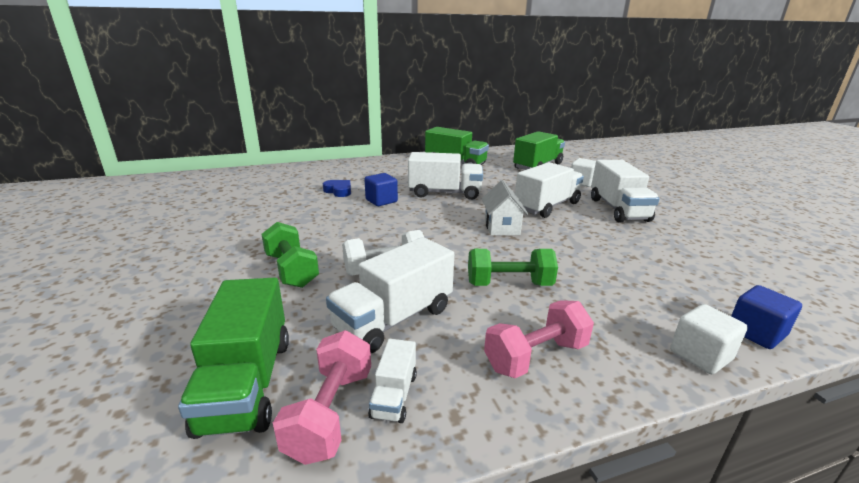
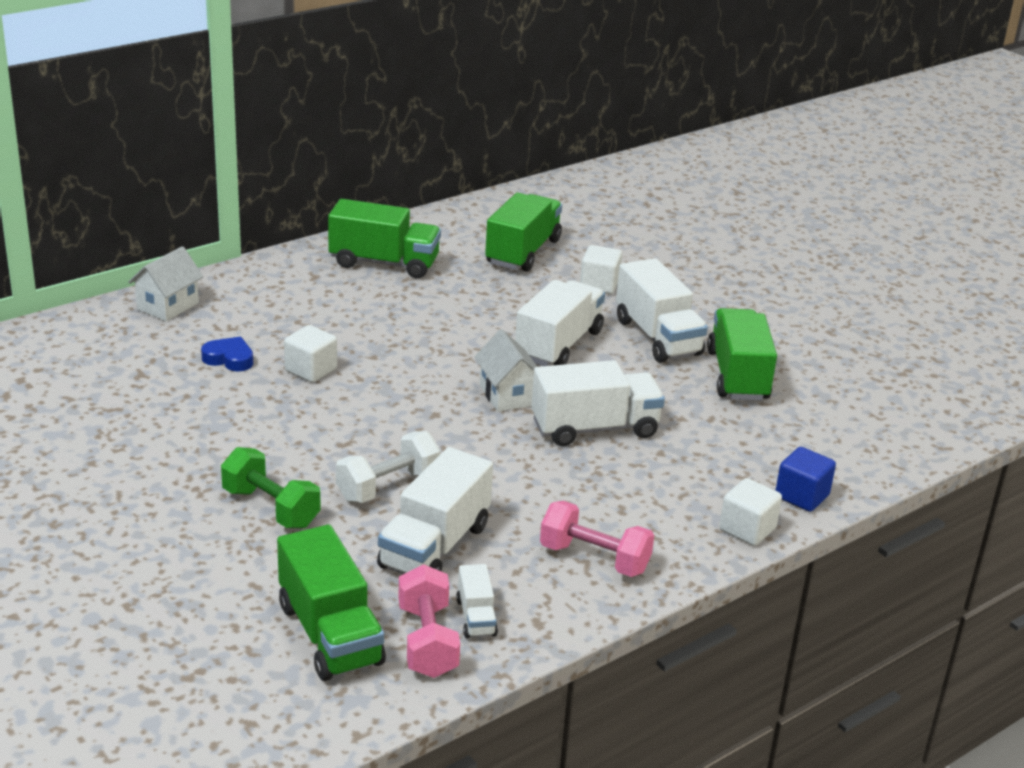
camera: 20 degrees left, 5 degrees up
blue cube [364,173,398,206] -> white cube [284,325,337,383]
white truck [408,152,483,200] -> white truck moved to [531,360,665,446]
green dumbbell [468,249,558,286] -> none
pink dumbbell [484,300,594,378] -> pink dumbbell turned 75 degrees clockwise [540,501,654,577]
none -> white house [128,246,203,321]
none -> green truck [707,308,777,401]

